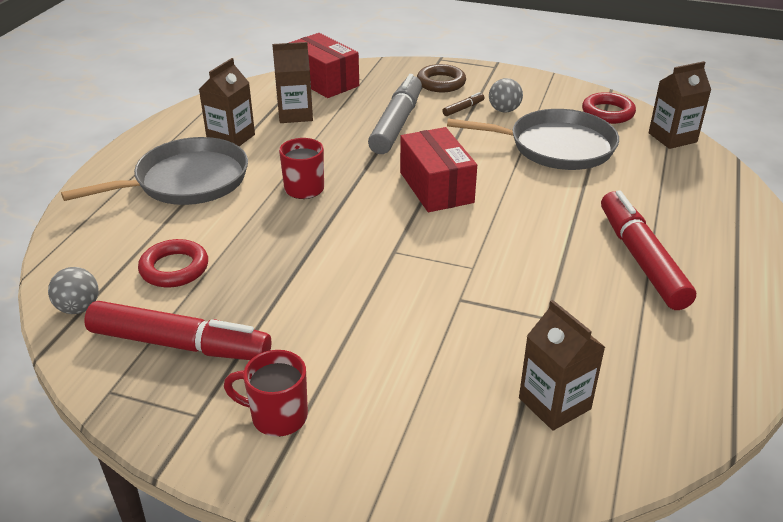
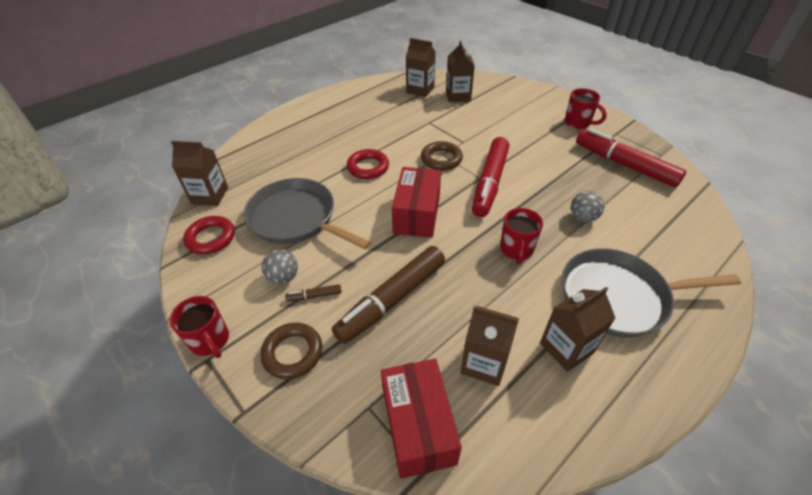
camera: 150 degrees left, 10 degrees up
grey ball [48,267,99,314] -> grey ball moved to [571,191,605,222]
red ring [138,239,208,287] -> red ring moved to [347,149,389,179]
grey marker [368,74,422,154] -> brown marker [332,246,445,344]
red marker [601,190,696,310] -> red marker moved to [472,137,509,217]
none -> red mug [170,296,229,358]
none -> brown carton [406,38,436,97]
none -> brown ring [421,141,463,171]

